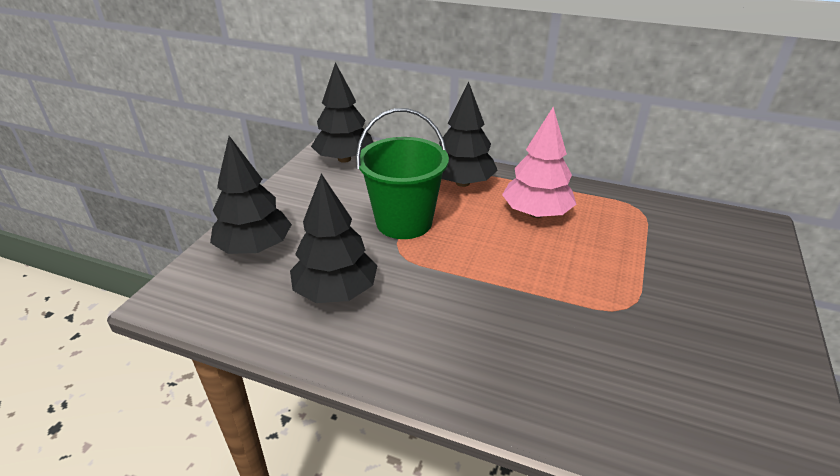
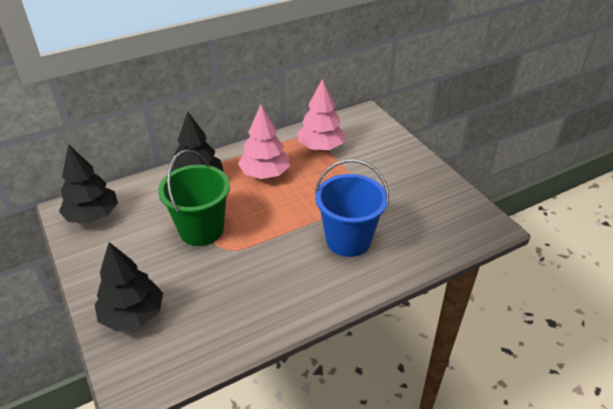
camera: 50 degrees left, 5 degrees up
black tree [290,174,378,303] -> none
none -> pink tree [297,79,346,150]
none -> blue bucket [315,159,389,257]

